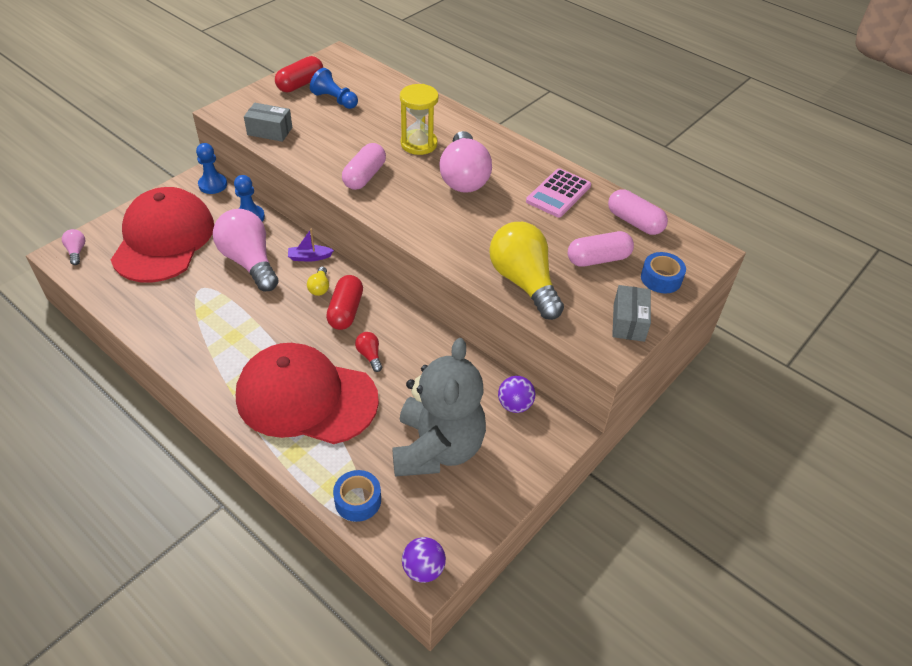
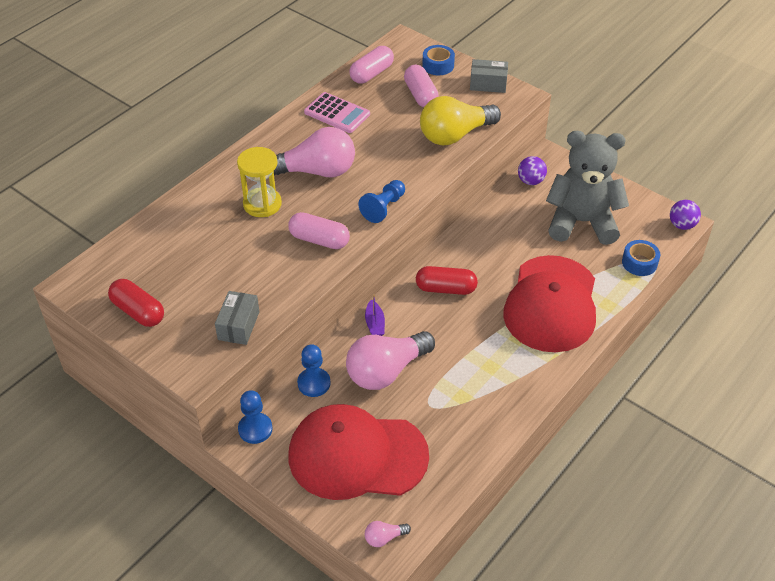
camera: 90 degrees left, 0 degrees up
yellow light bulb [307,267,329,296] -> none
blue pawn [310,68,358,109] -> blue pawn moved to [358,180,405,223]
red light bulb [355,332,382,372] -> none

